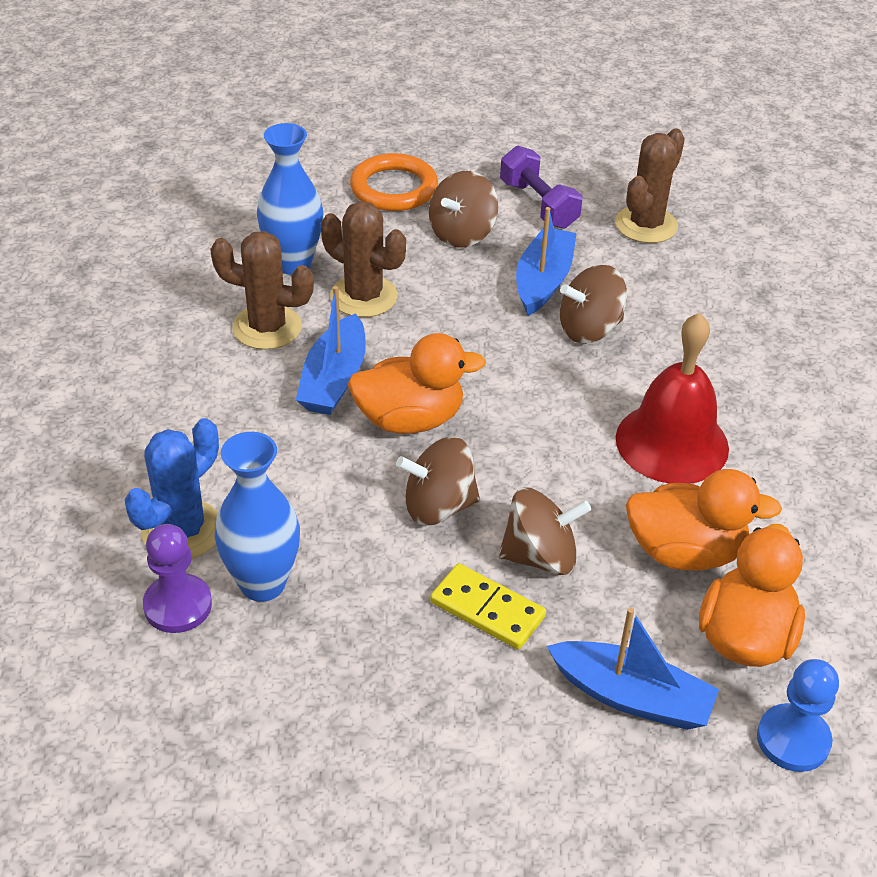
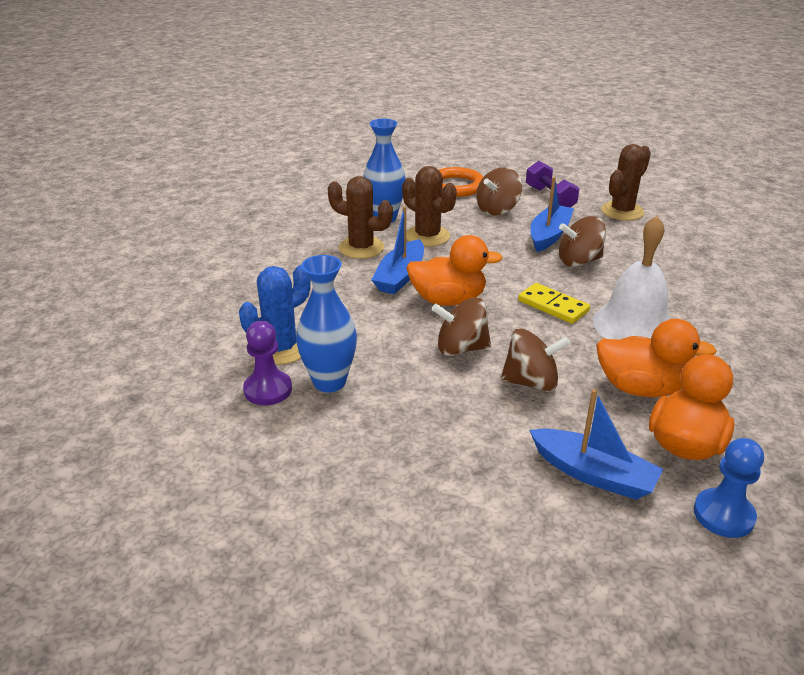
camera: 10 degrees right, 10 degrees down
yellow domino [430,563,546,650] -> yellow domino moved to [518,283,590,324]
red bell [616,313,729,484] -> white bell [593,216,670,340]

